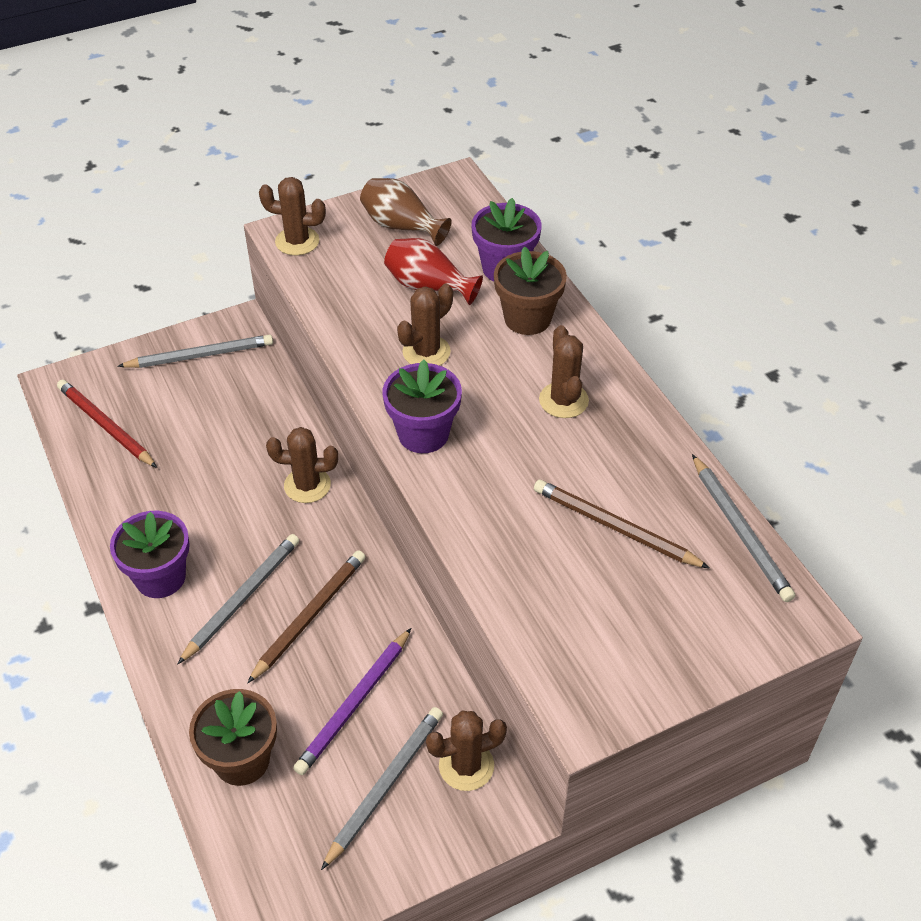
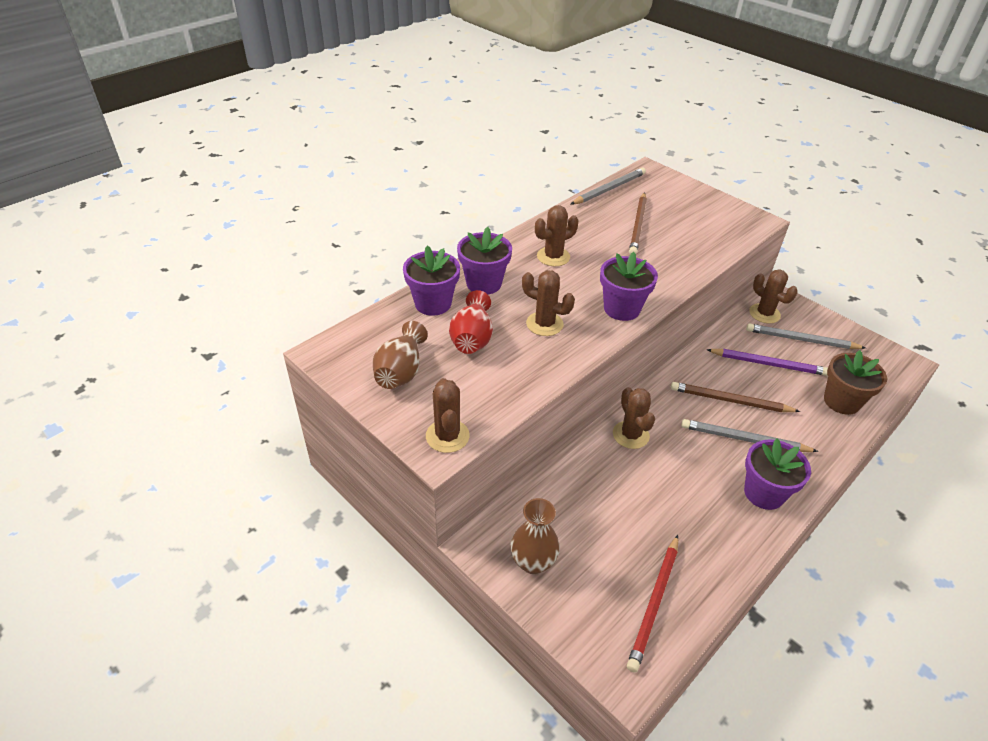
camera: 110 degrees left, 5 degrees down
grey pencil [117,334,273,368] -> brown vase [510,498,560,574]
brown flower pot [494,246,567,335] -> purple flower pot [457,227,512,294]

